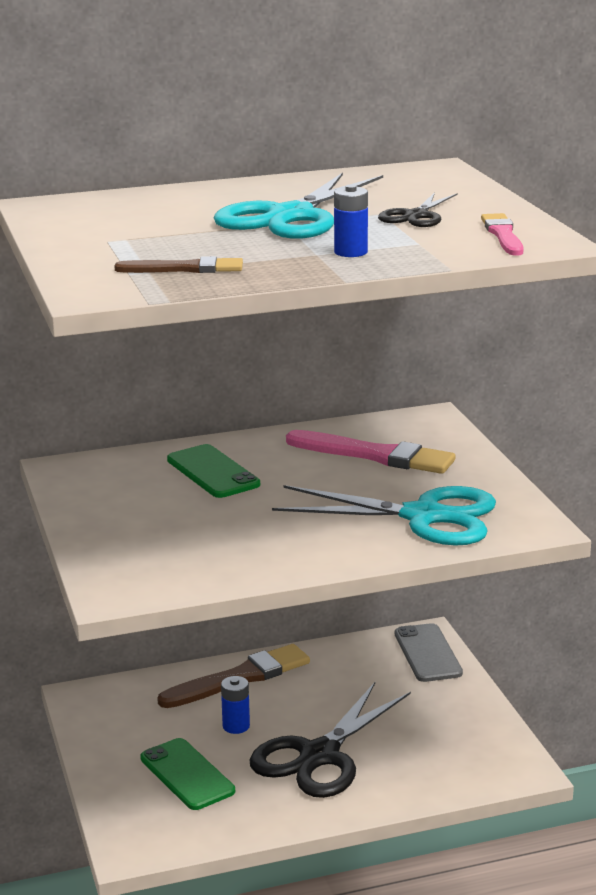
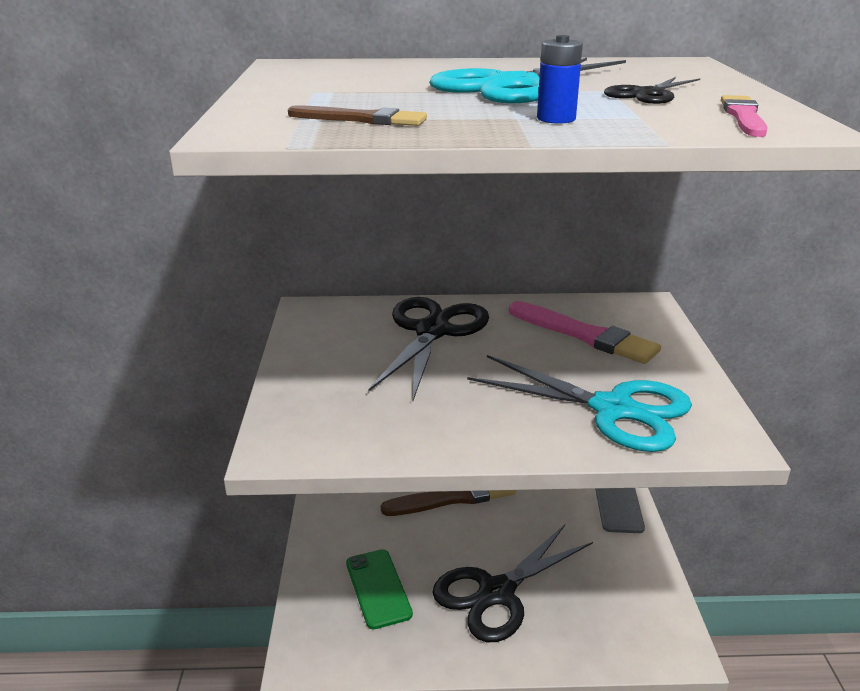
camera: 15 degrees right, 5 degrees up
green phone [167,444,260,498] -> black scissors [369,297,489,400]
blue battery [221,676,250,734] -> none

